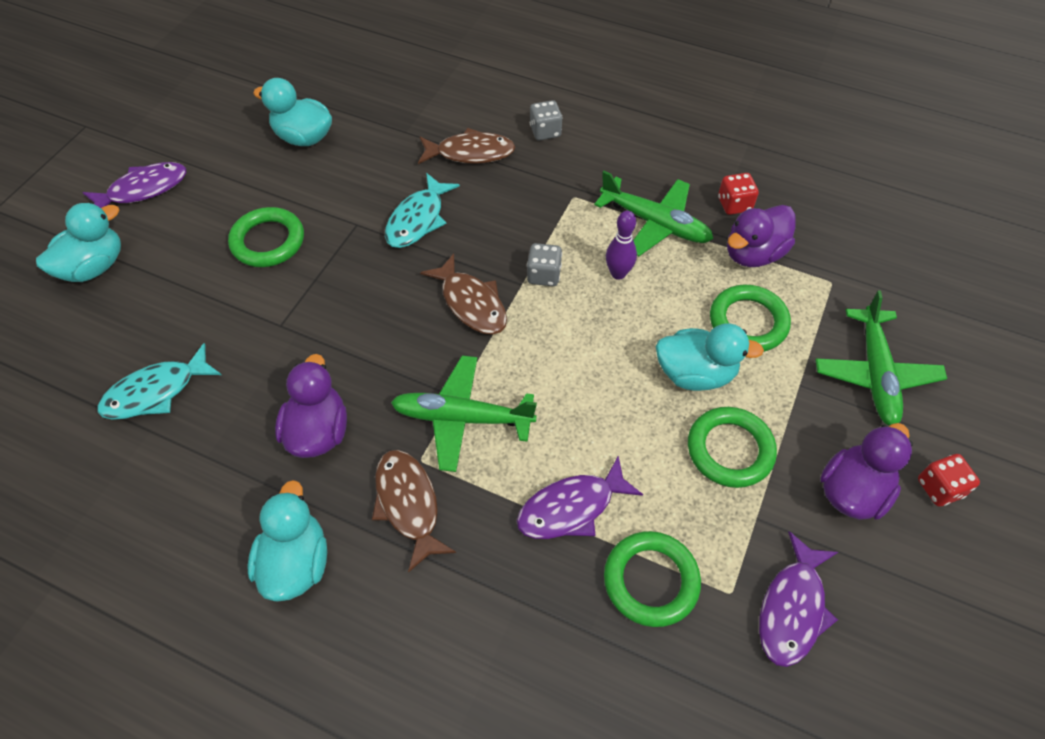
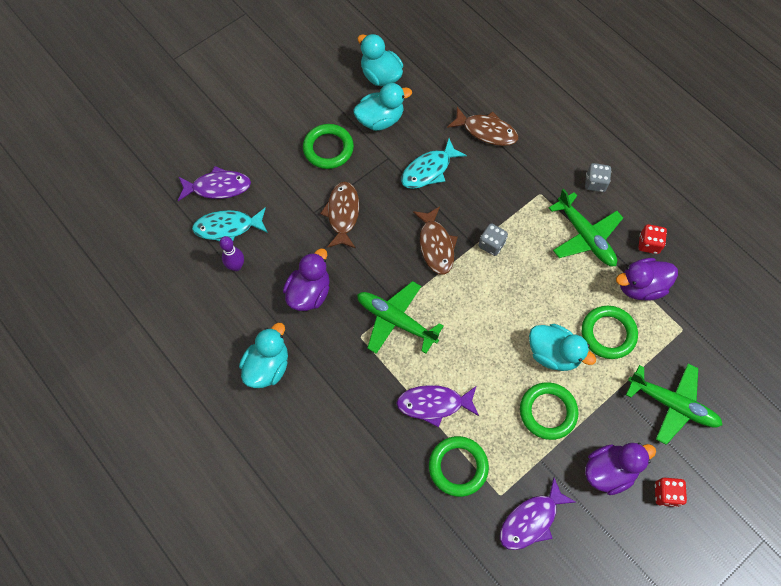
camera: 25 degrees right, 10 degrees up
turquoise duck [36,202,121,282] -> turquoise duck moved to [353,83,412,131]
purple fish [82,162,186,208] -> purple fish moved to [178,166,251,201]
brown fish [372,450,456,573] -> brown fish moved to [320,182,359,248]
grey dice [530,100,563,140] -> grey dice moved to [585,163,611,192]
purple bowling pin [606,211,637,280] -> purple bowling pin moved to [219,236,244,271]
green plane [815,290,947,426] -> green plane turned 90 degrees counterclockwise [626,363,722,445]

